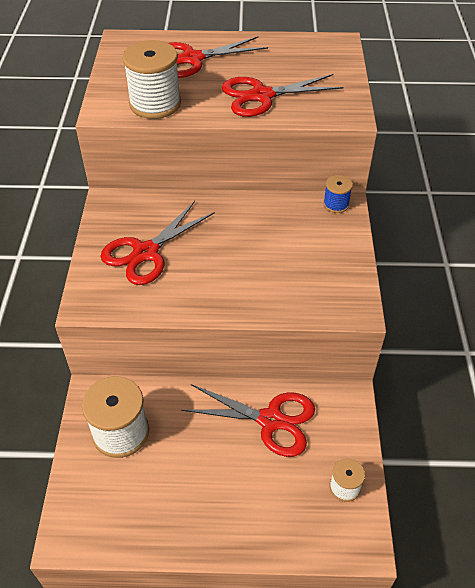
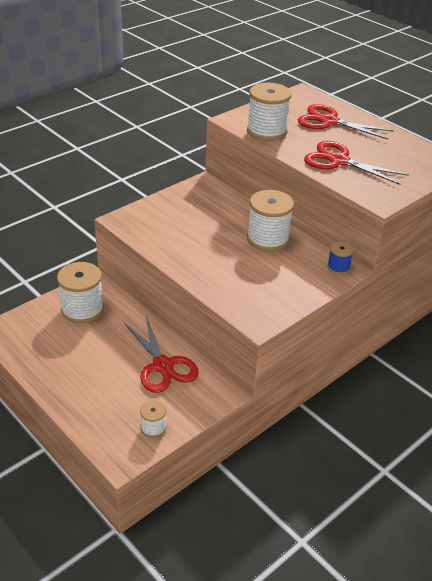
camera: 45 degrees right, 10 degrees down
red scissors [100,201,215,285] -> none
none -> white spool [247,190,294,252]

